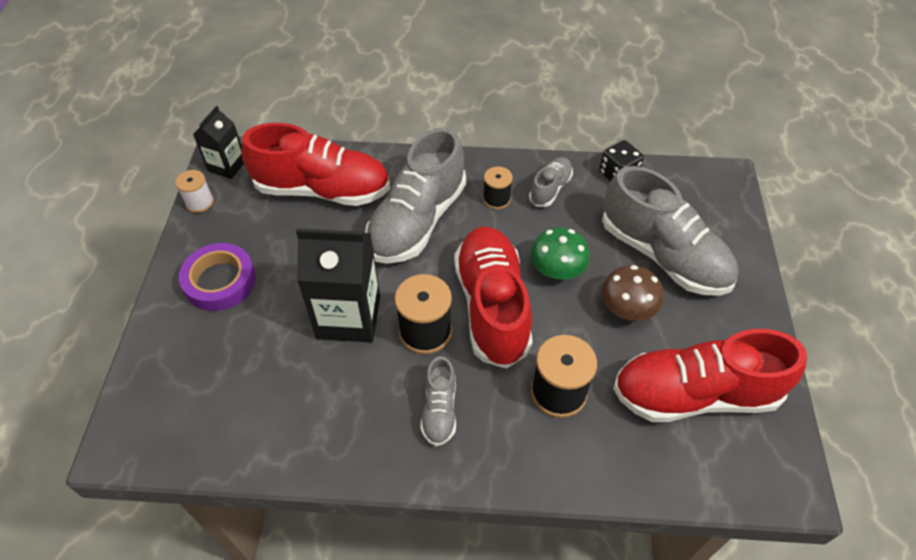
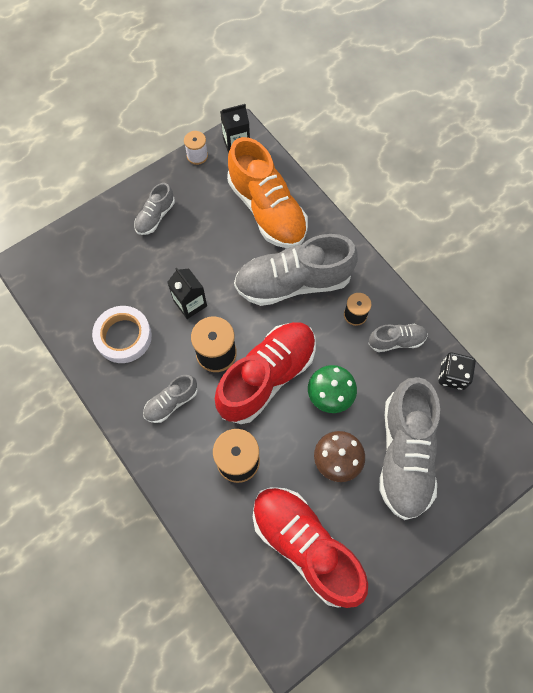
camera: 50 degrees right, 15 degrees up
purple tape [179,243,256,311] -> grey shoe [134,183,175,235]
red shoe [241,123,390,206] -> orange shoe [227,137,308,248]
black carton [296,228,380,343] -> black carton [167,268,207,319], size x0.58
none -> white tape [92,306,152,363]

